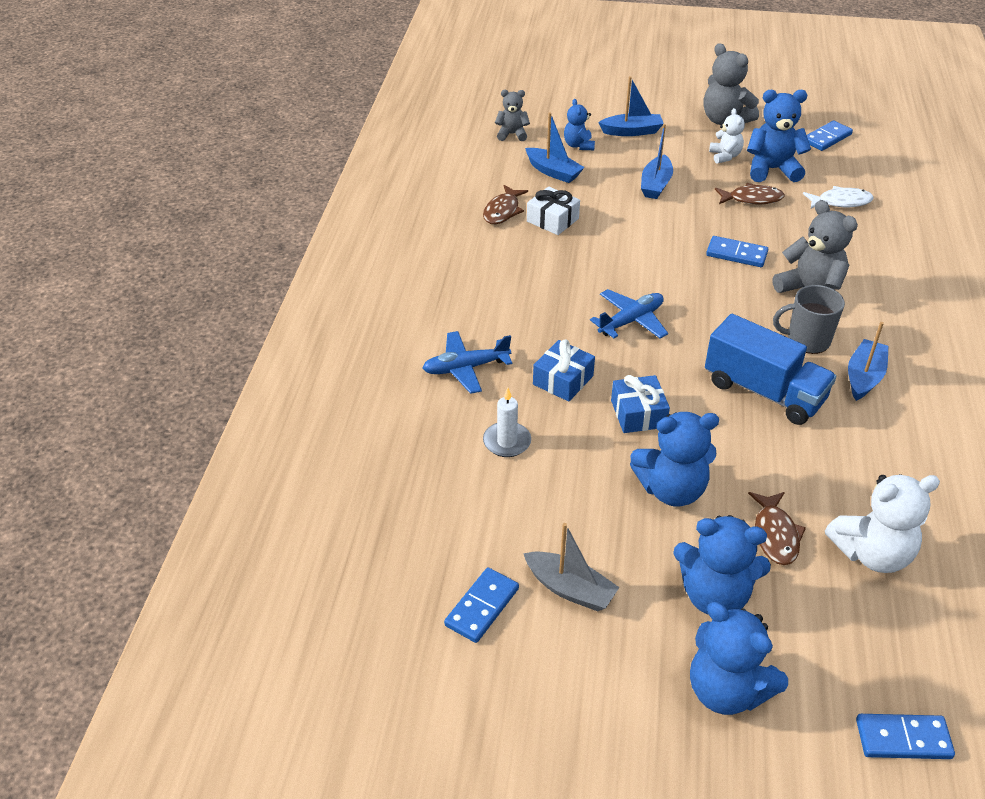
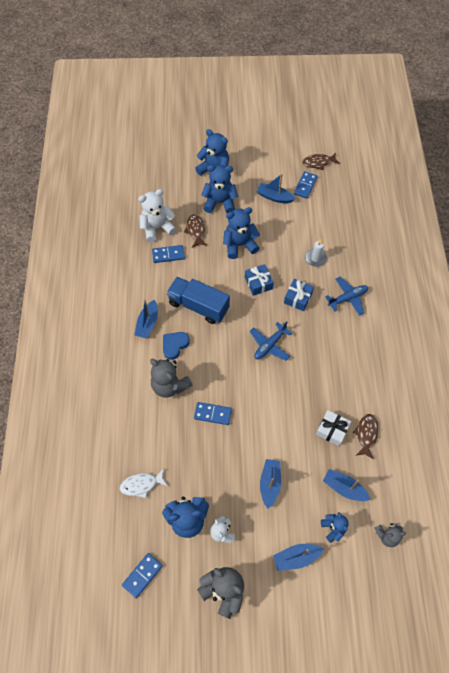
camera: 170 degrees right, 20 degrees up
grey boat [523,523,620,611] -> blue boat [257,174,295,203]
brown fish [715,183,785,205] -> brown fish moved to [302,153,340,170]
grey mug [773,285,845,354] -> blue heart [163,332,190,360]
blue domino [856,714,955,759] -> blue domino moved to [152,245,185,263]

